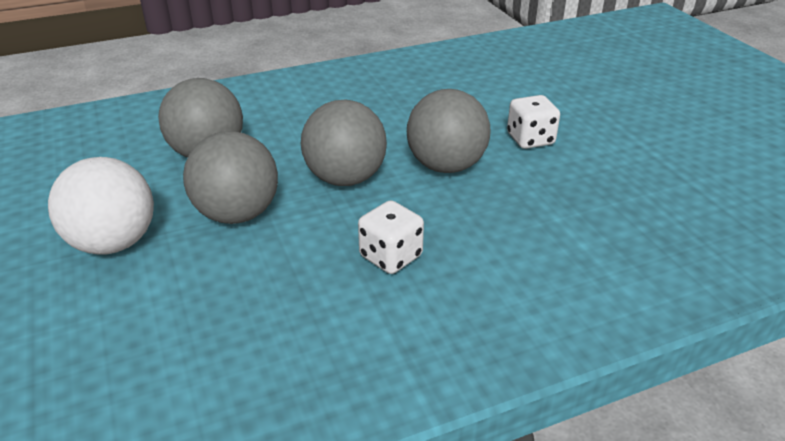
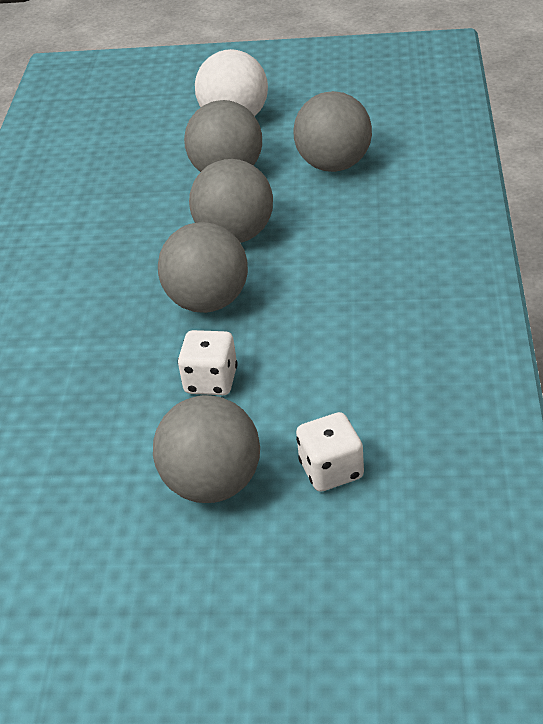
camera: 120 degrees right, 5 degrees up
white dice [358,200,424,274] -> white dice moved to [296,412,364,492]
none -> grey ball [153,395,260,503]

